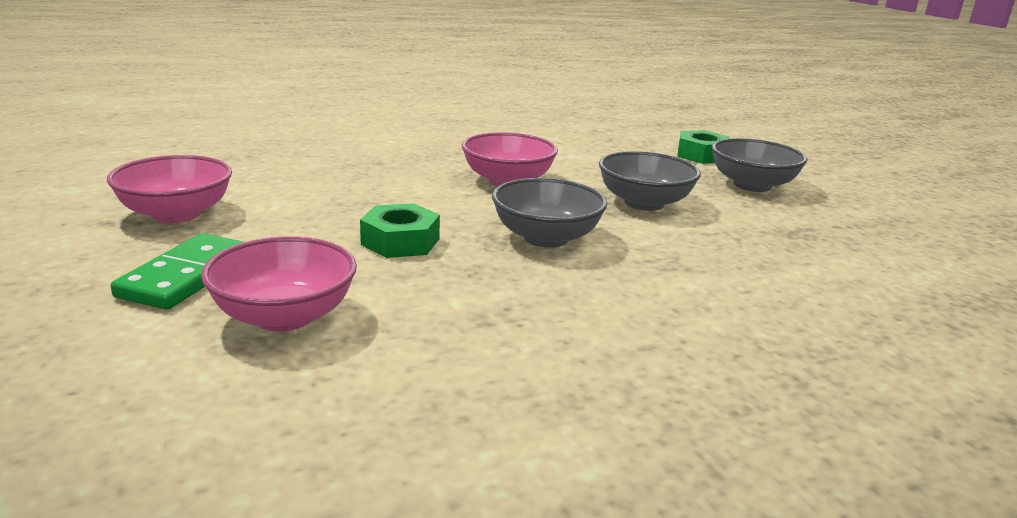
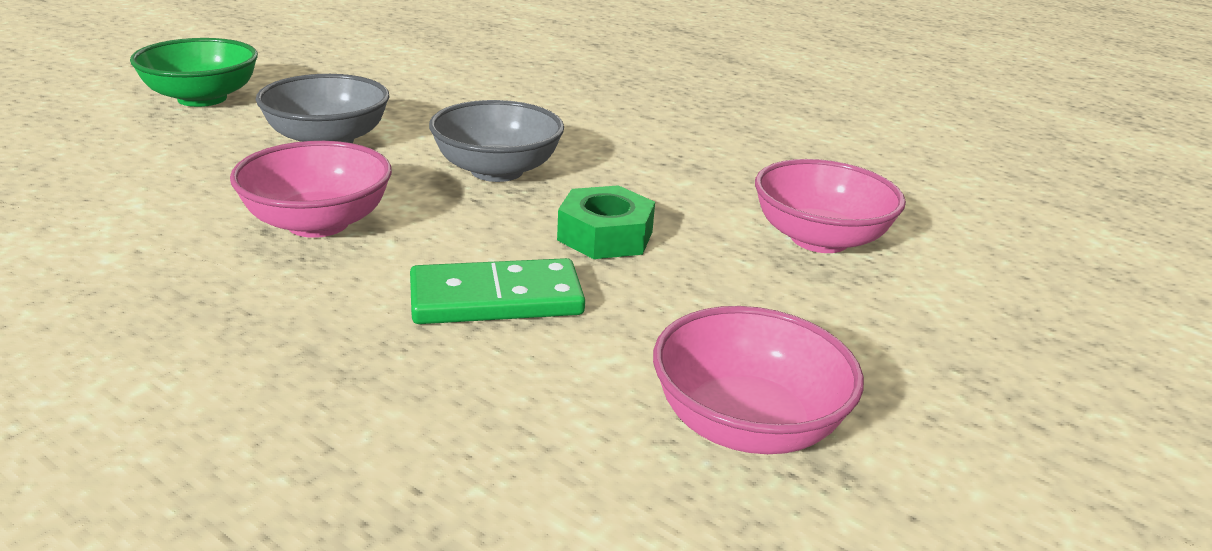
camera: 120 degrees left, 5 degrees up
green domino [111,233,243,310] -> green domino moved to [410,258,585,324]
green nut [677,130,730,164] -> none
grey bowl [712,138,808,192] -> green bowl [130,38,258,107]

